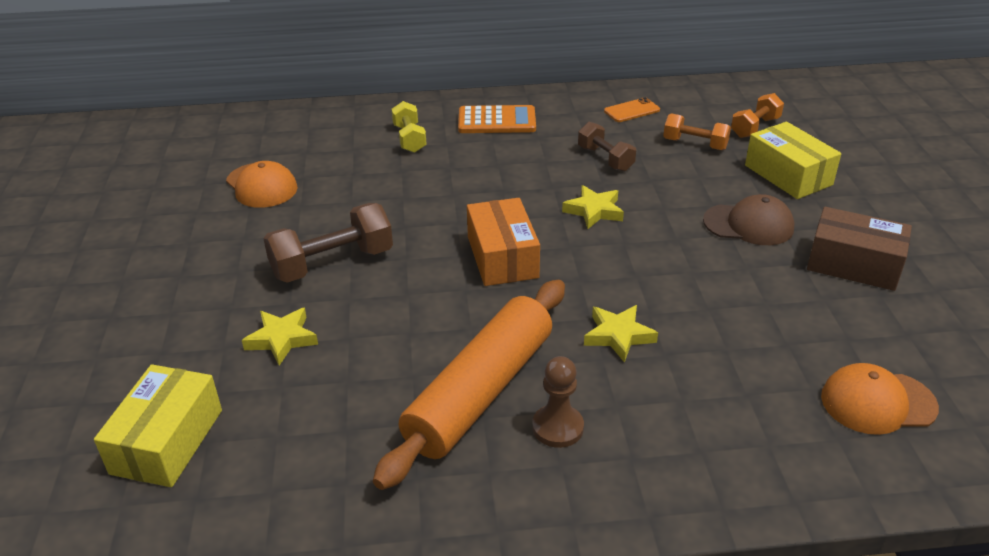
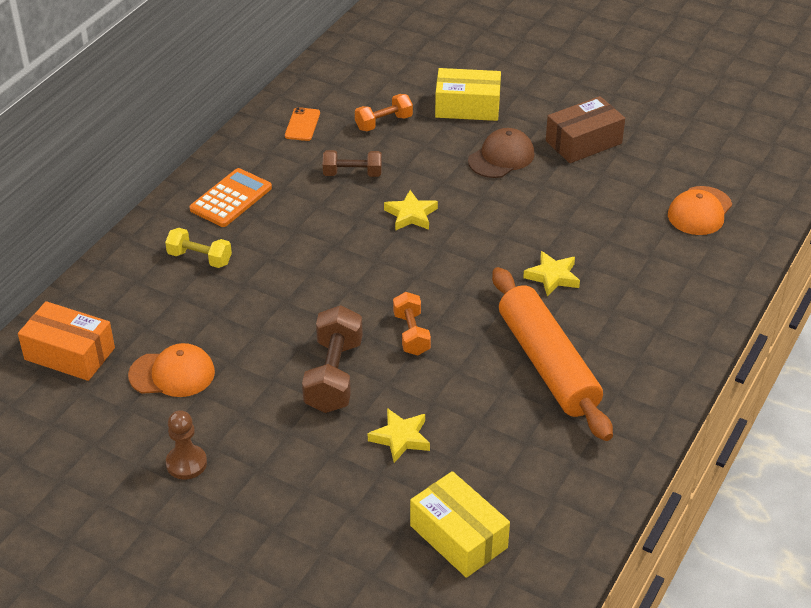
camera: 55 degrees left, 5 degrees up
orange box [467,198,540,286] -> orange box moved to [18,301,115,381]
brown pawn [532,356,584,448] -> brown pawn moved to [166,410,207,479]
orange dumbbell [731,93,784,138] -> orange dumbbell moved to [393,292,431,356]

